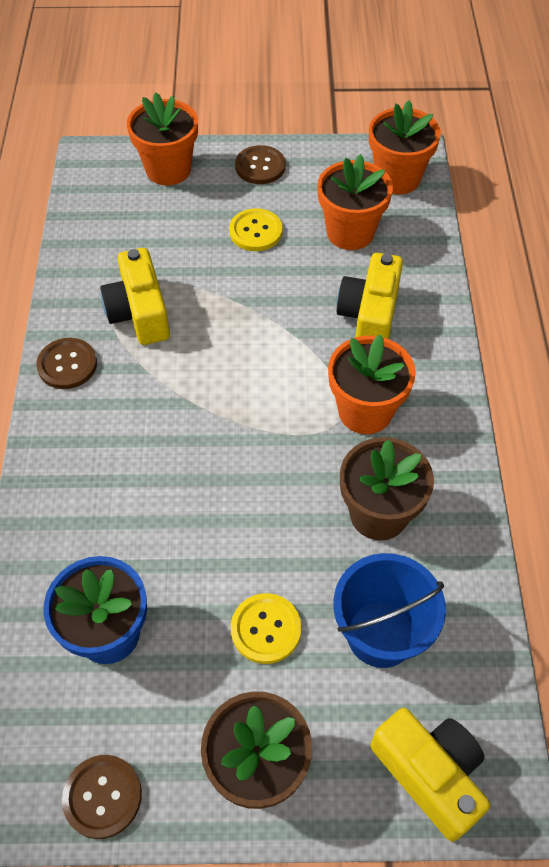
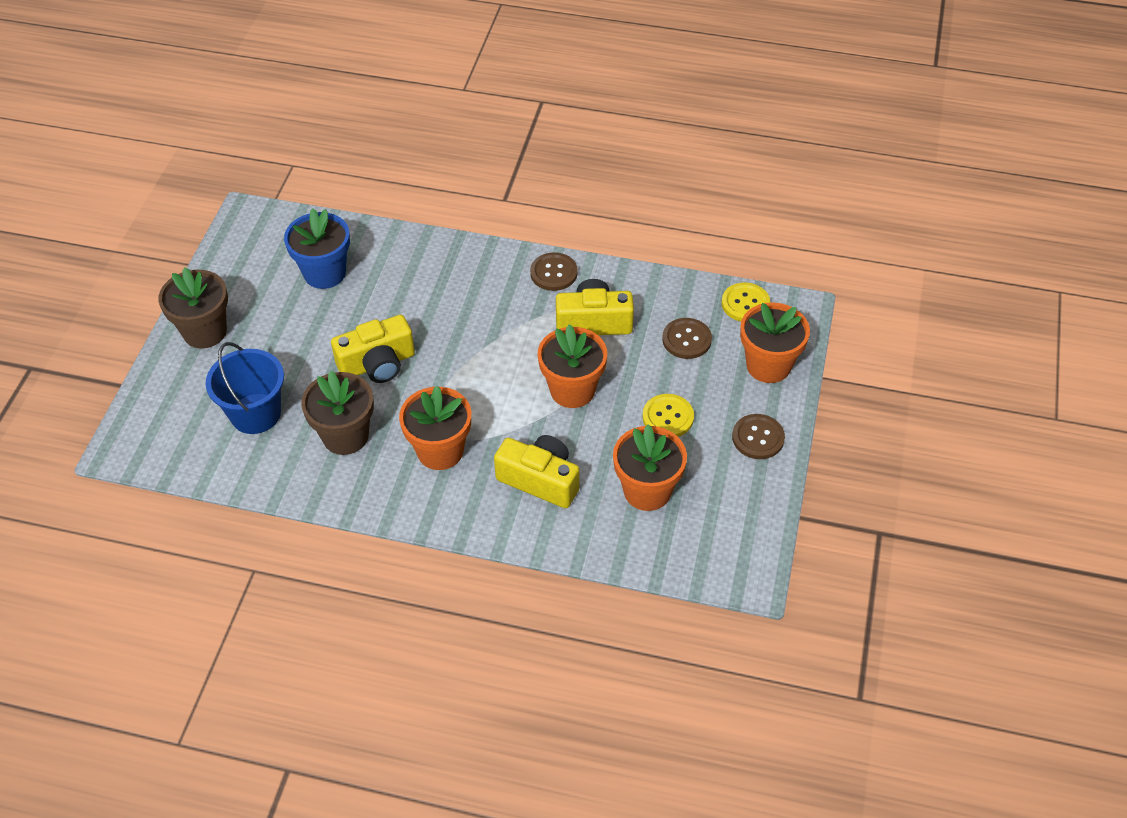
camera: 105 degrees right, 5 degrees down
brown button [62,755,142,839] -> brown button moved to [662,318,712,359]
yellow button [231,593,302,664] -> yellow button moved to [721,283,770,321]
orange flower pot [369,100,441,195] -> orange flower pot moved to [538,324,607,408]
yellow camera [370,708,490,842] -> yellow camera moved to [331,314,415,383]

